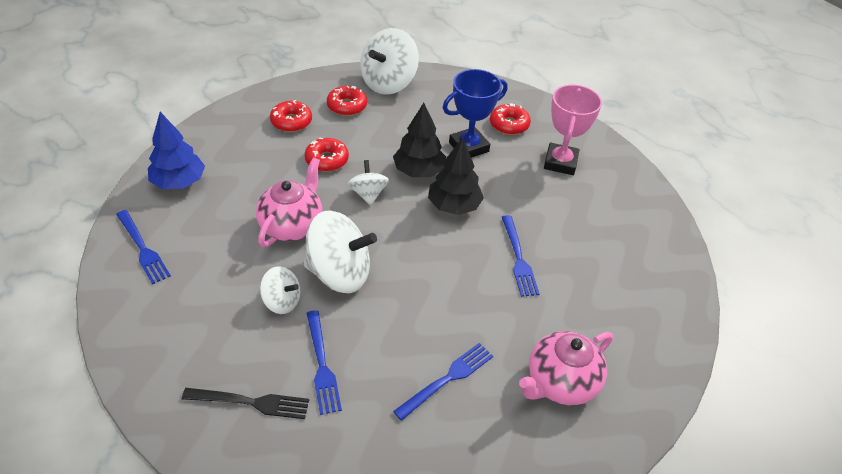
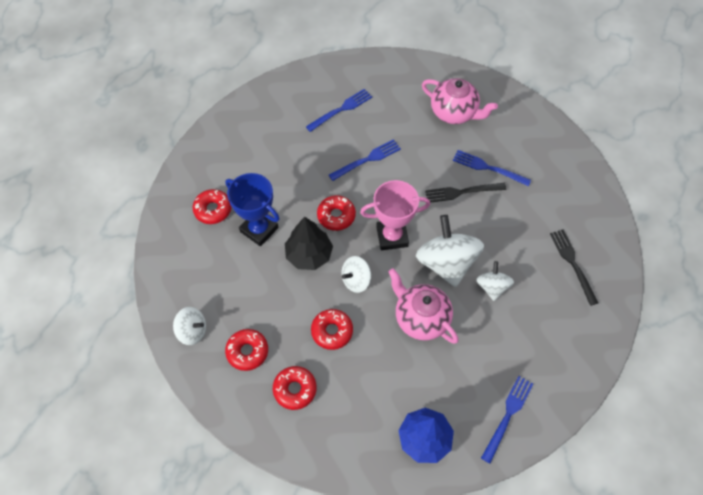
camera: 110 degrees left, 15 degrees up
pink teapot [256,157,322,247] -> pink teapot turned 45 degrees clockwise [388,269,459,344]
blue fork [306,310,342,415] -> blue fork moved to [306,89,372,132]
white spinning top [360,28,419,95] -> white spinning top [173,307,206,345], size x0.54
black tree [428,137,484,215] -> red donut [317,195,356,231]
pink trophy [544,85,602,175] -> pink trophy moved to [360,180,430,250]
none -> black fork [425,183,506,203]

